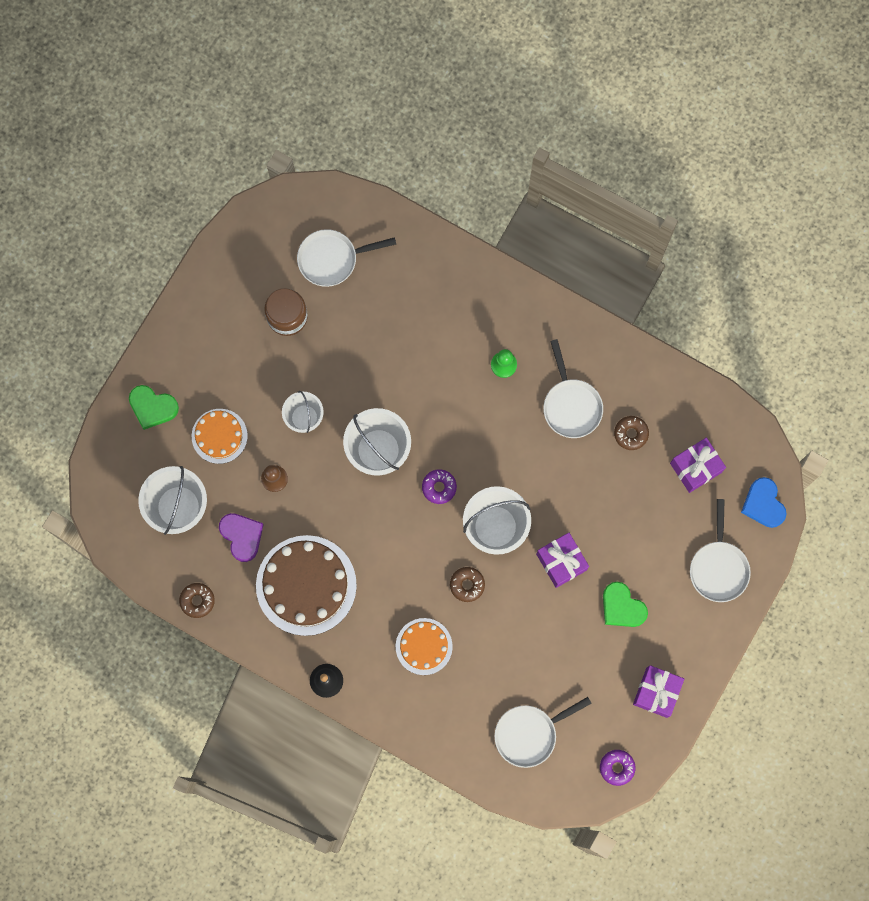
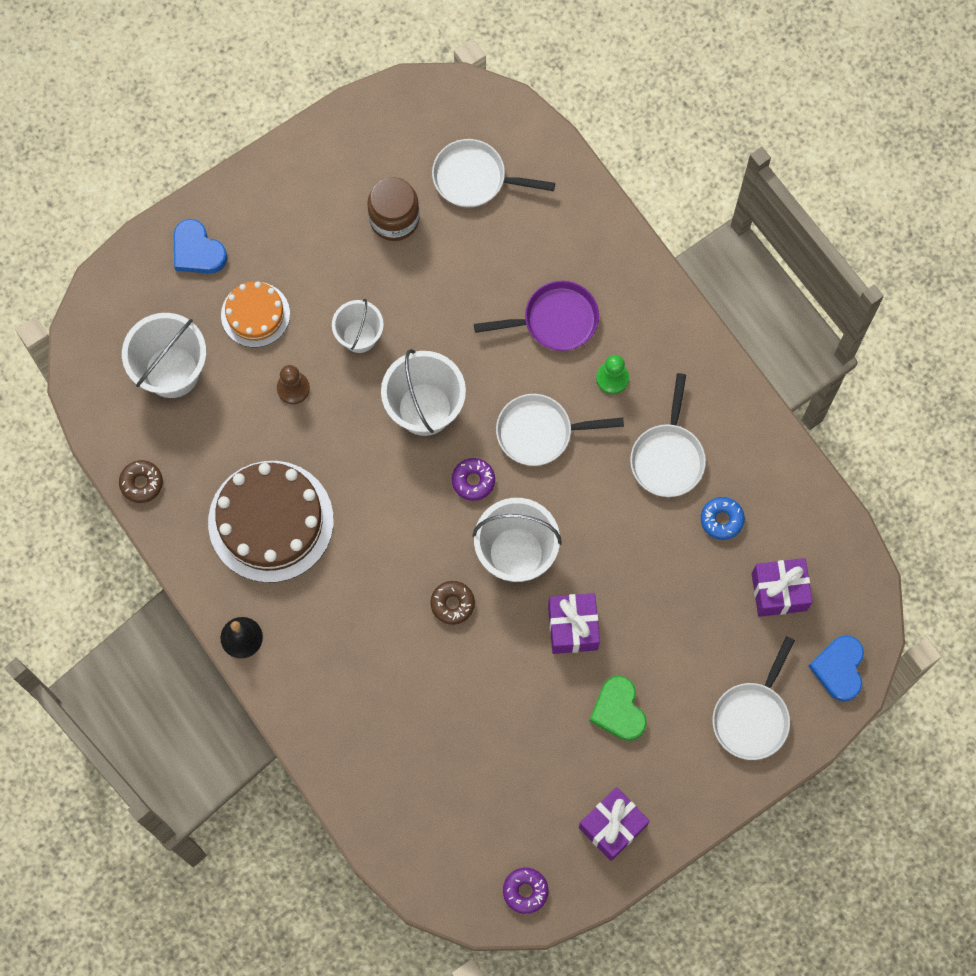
camera: 25 degrees right, 5 degrees down
green heart [129,385,179,430] -> blue heart [174,219,227,274]
purple heart [219,513,264,562] -> none
orange cake [396,618,453,675] -> none
white pan [494,697,592,768] -> white pan moved to [496,394,624,466]
brown donut [614,416,649,450] -> blue donut [701,497,745,540]
none -> purple pan [474,281,599,351]

